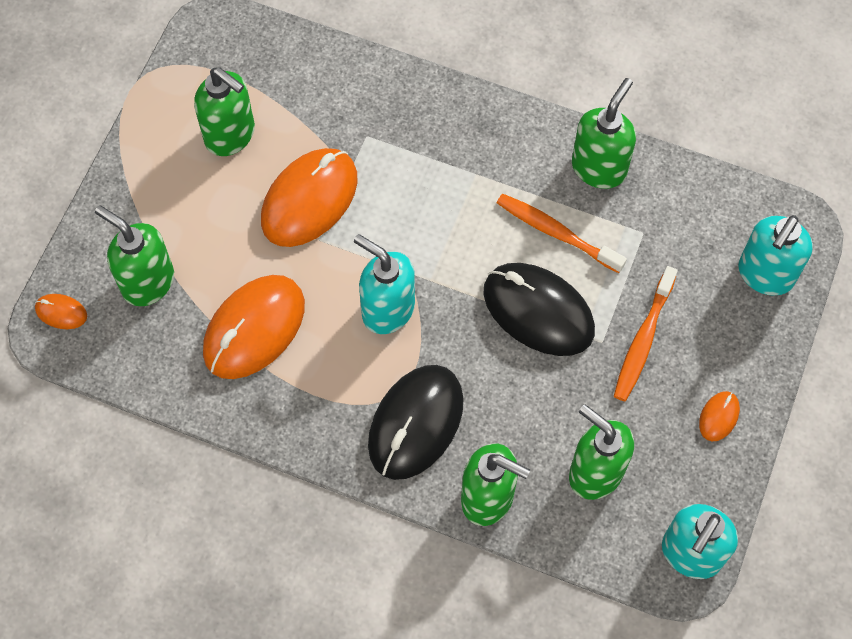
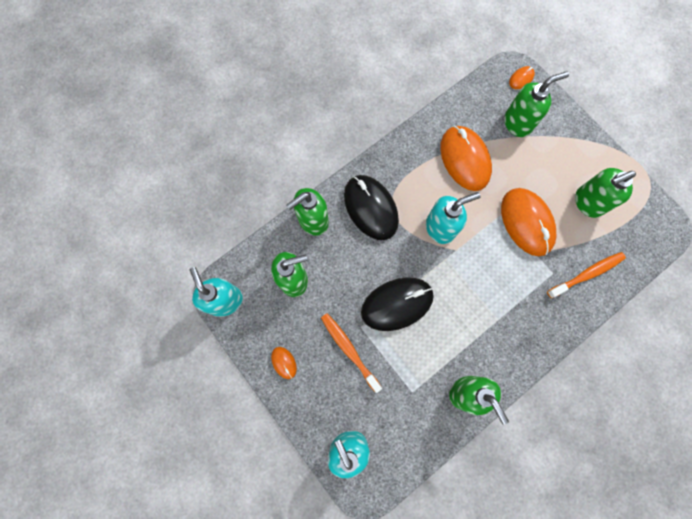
camera: 120 degrees right, 10 degrees up
orange toothbrush [497,194,627,273] -> orange toothbrush moved to [547,252,626,298]

